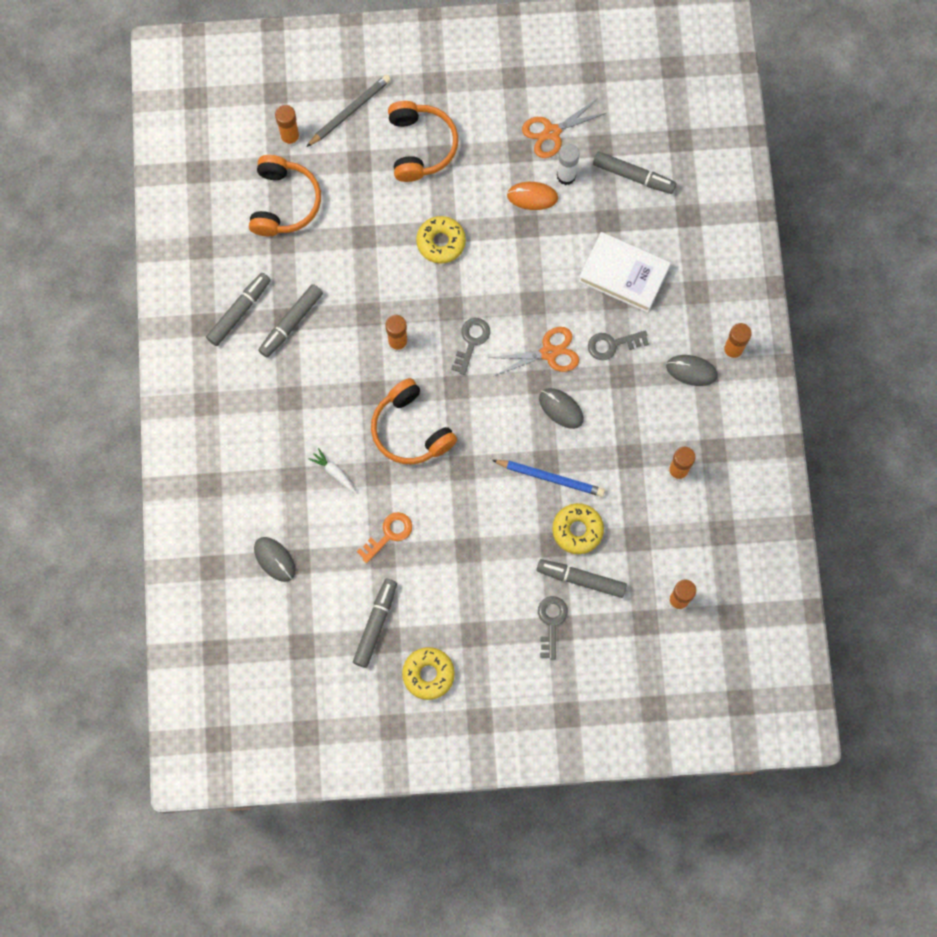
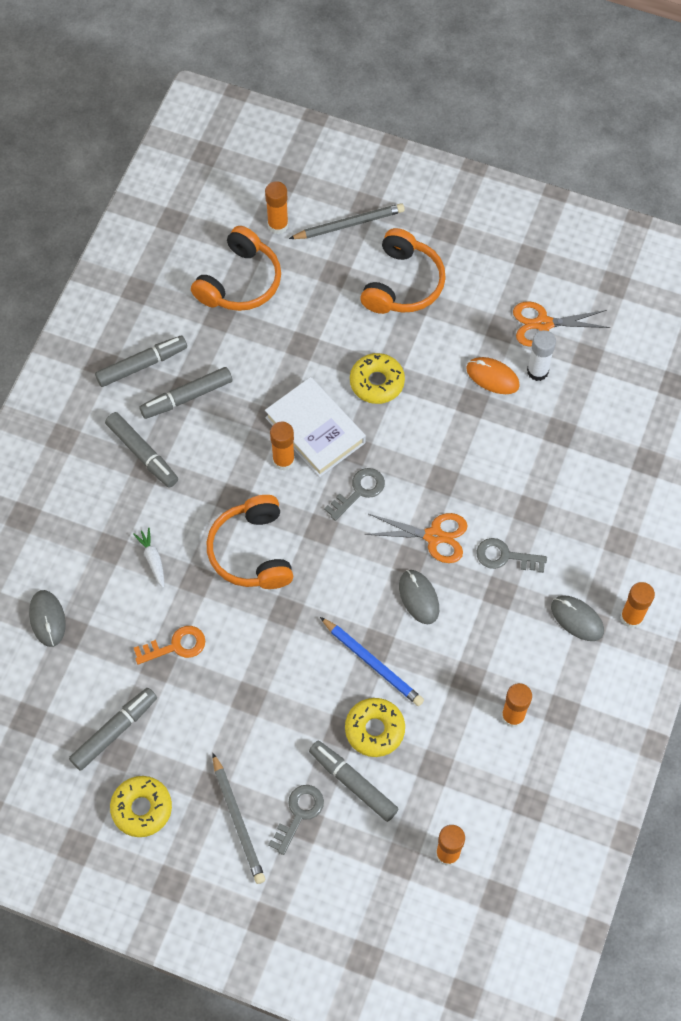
camera: 25 degrees right, 10 degrees down
white book [578,232,671,313] -> white book moved to [265,377,366,477]
grey marker [593,151,676,194] -> grey marker moved to [105,412,178,488]
none -> grey pencil [212,753,265,884]

